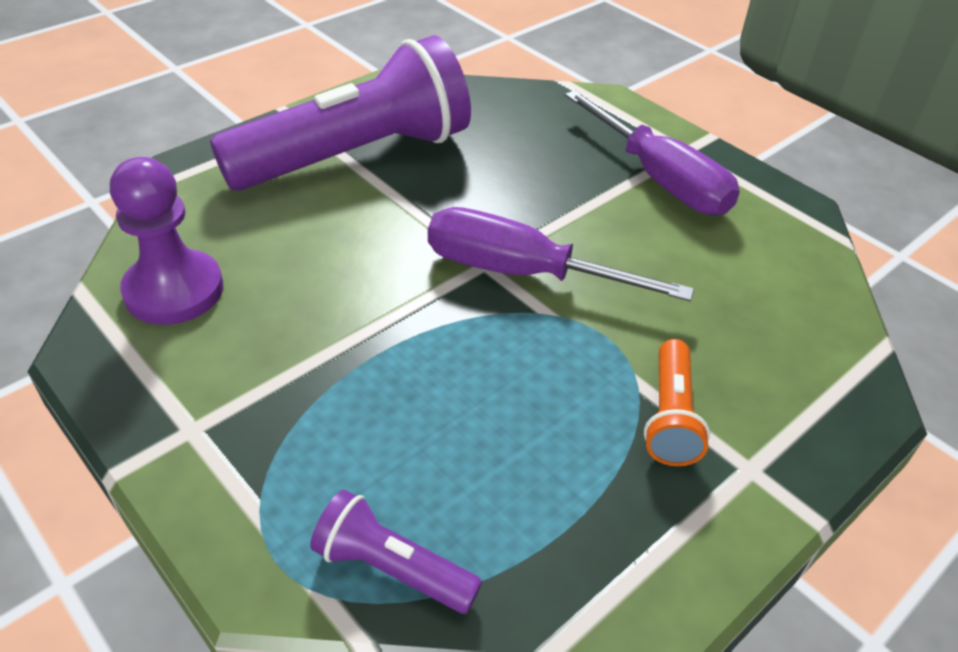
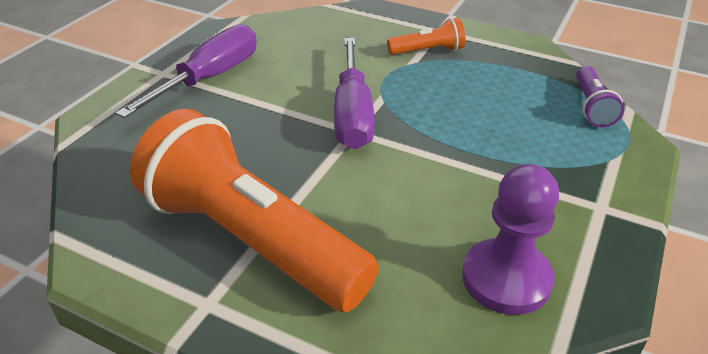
camera: 110 degrees left, 5 degrees down
purple flashlight [210,35,471,191] -> orange flashlight [130,109,379,312]

